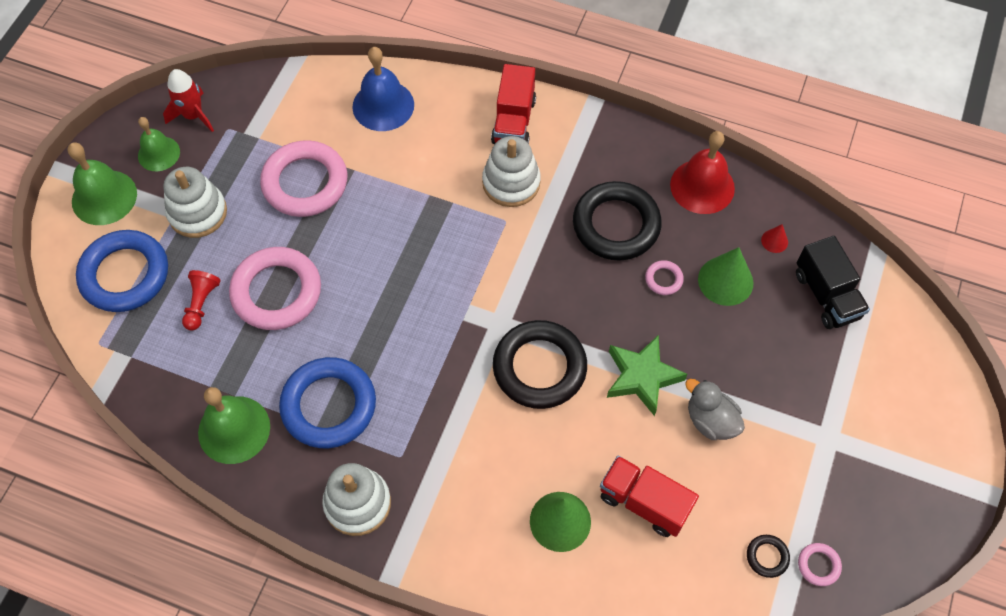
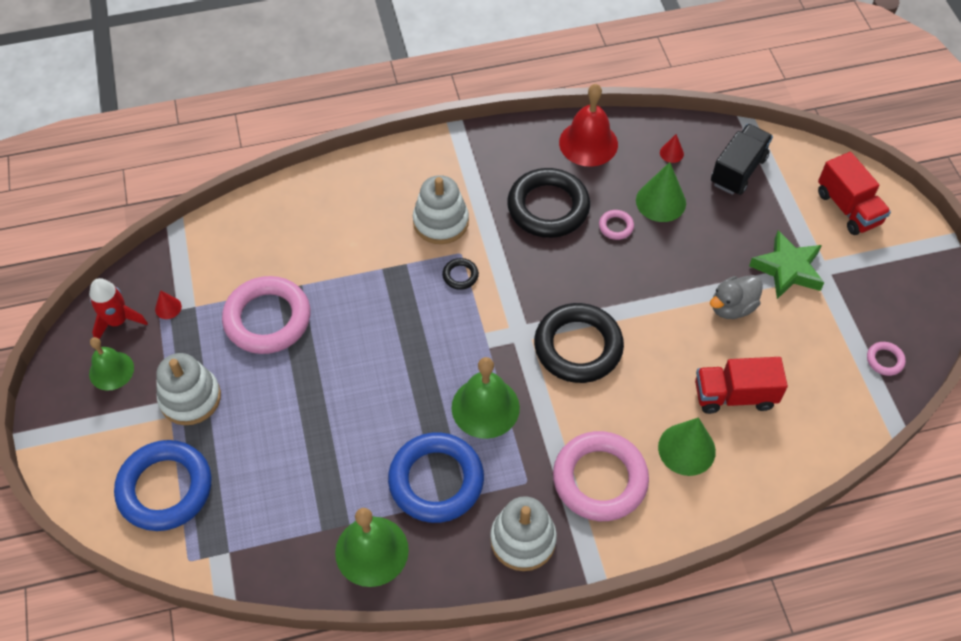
camera: 35 degrees left, 5 degrees down
green bell [67,142,137,225] -> green bell moved to [451,357,520,439]
red pawn [182,270,221,331] -> none
pink ring [229,247,321,330] -> pink ring moved to [553,431,649,521]
blue bell [352,47,414,131] -> none
red truck [491,64,536,144] -> red truck moved to [818,152,891,235]
green star [607,335,687,416] -> green star moved to [749,230,824,299]
grey duck [685,379,745,440] -> grey duck turned 45 degrees counterclockwise [710,275,763,319]
black ring [747,535,790,578] -> black ring moved to [442,258,479,290]
black truck [796,236,870,329] -> black truck turned 90 degrees counterclockwise [711,124,773,195]
none -> red cone [155,290,182,319]

